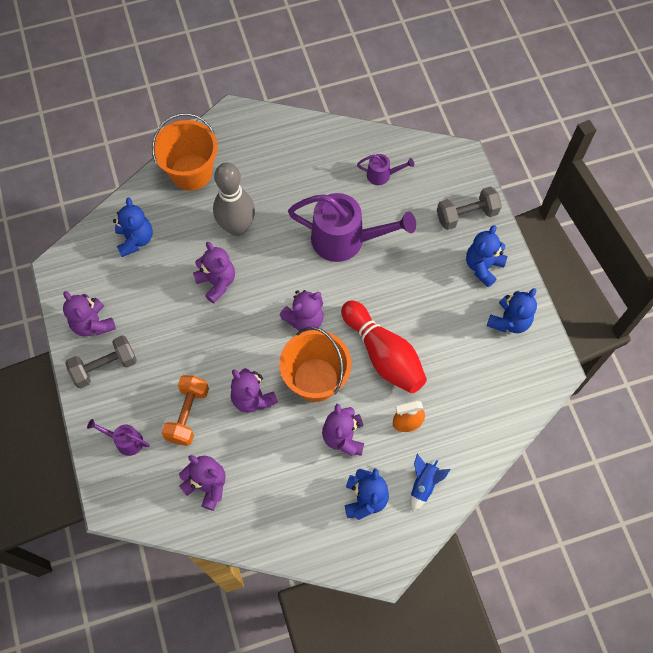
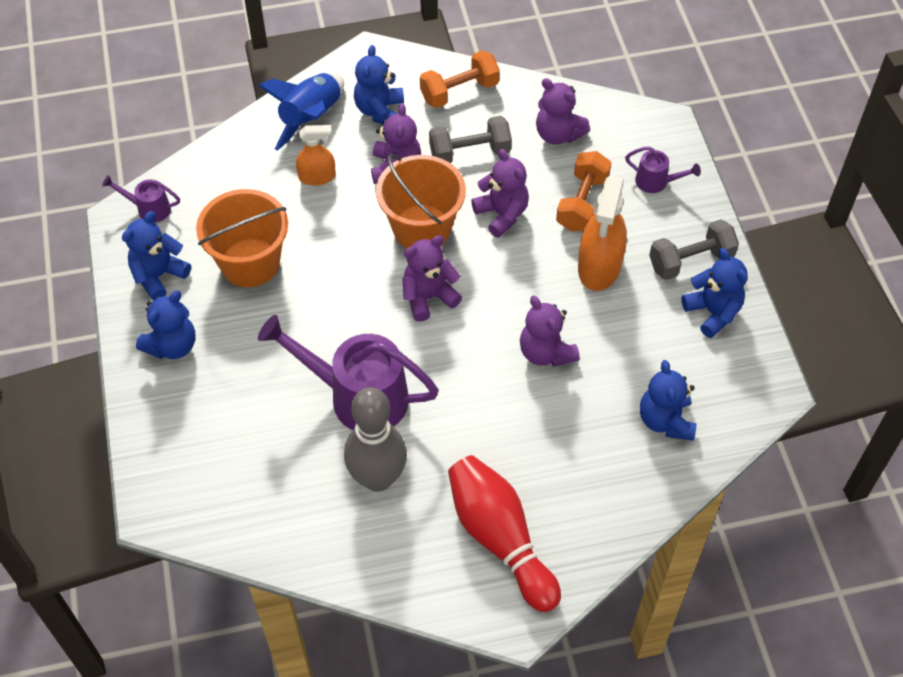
camera: 175 degrees left, 10 degrees down
purple teddy bear [63,291,116,336] -> blue teddy bear [681,248,748,338]
orange bucket [152,113,218,191] -> orange bucket moved to [196,189,288,287]
grey bowling pin [213,163,255,236] -> grey bowling pin moved to [344,387,407,492]
red bowling pin [341,300,427,393] -> red bowling pin moved to [448,455,561,612]
purple watering can [357,154,414,185] -> purple watering can moved to [102,175,180,223]
blue rocket [410,454,450,512] -> blue rocket [257,73,344,151], size x1.70
grey dumbbell [437,186,502,230] -> grey dumbbell moved to [429,116,512,163]
none -> orange dumbbell [420,50,500,108]
none -> orange spray bottle [578,176,627,291]

